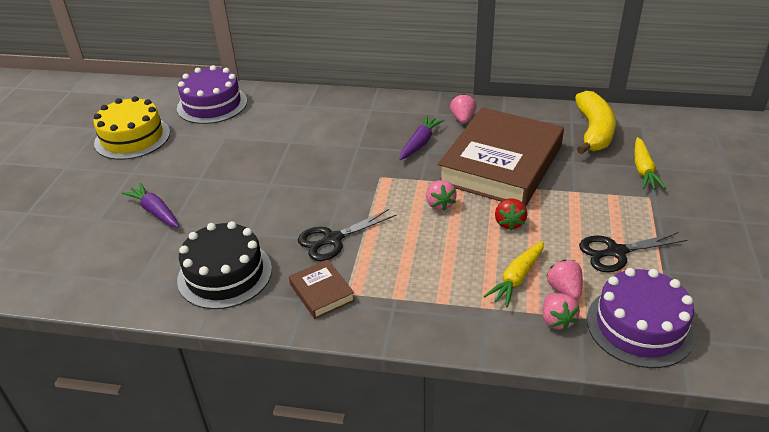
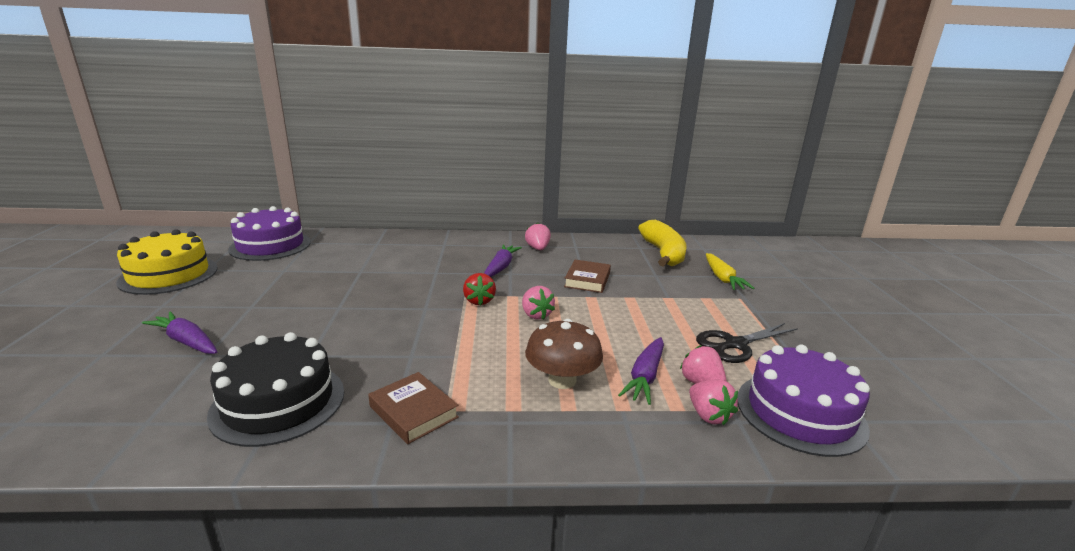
camera: 15 degrees left, 15 degrees down
black scissors [298,209,396,261] -> none
brown book [438,107,564,207] -> brown book [564,260,611,293], size x0.41
yellow carrot [484,241,544,307] -> purple carrot [618,337,664,405]
red strawberry [495,198,528,230] -> red strawberry moved to [463,273,496,306]
none -> brown mushroom [525,319,603,389]

